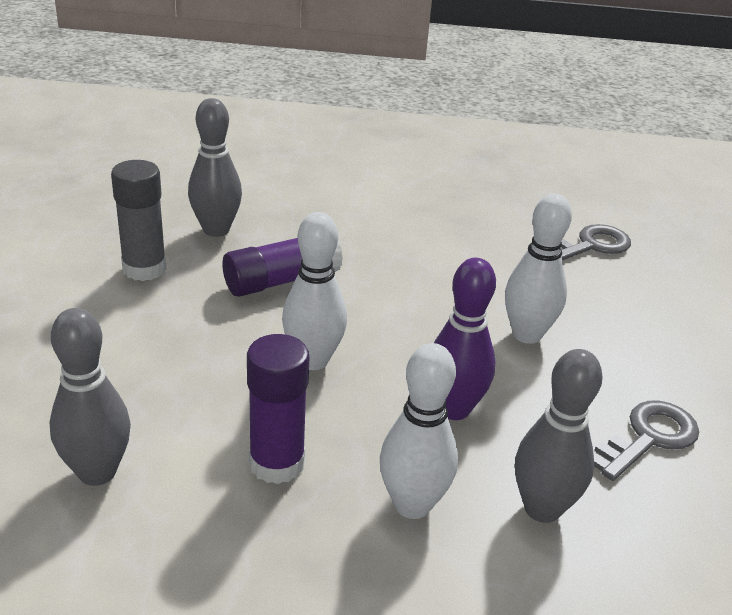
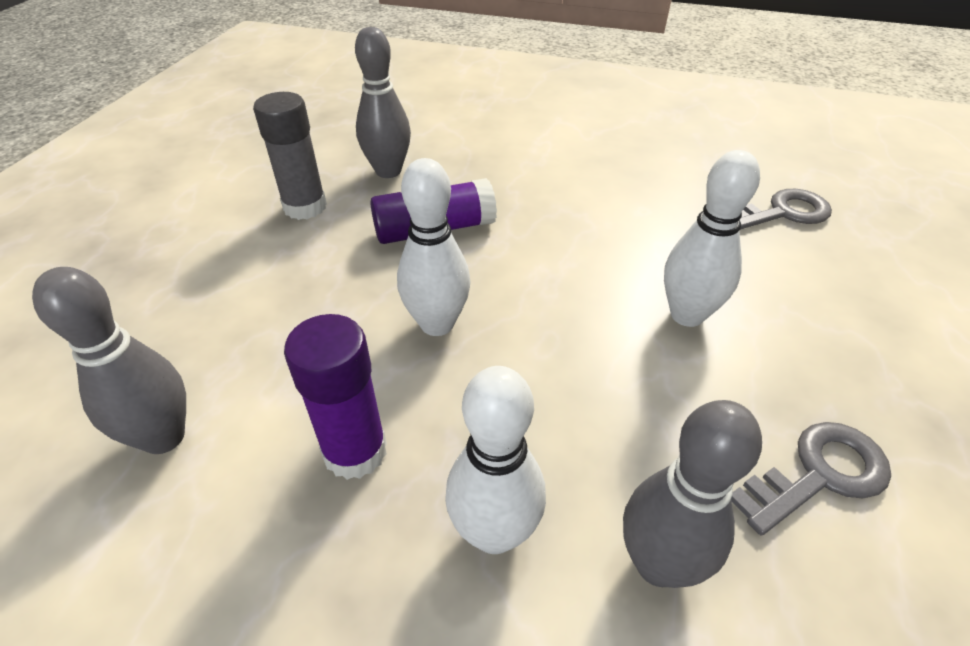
camera: 15 degrees right, 10 degrees up
purple bowling pin [434,258,496,420] -> none

